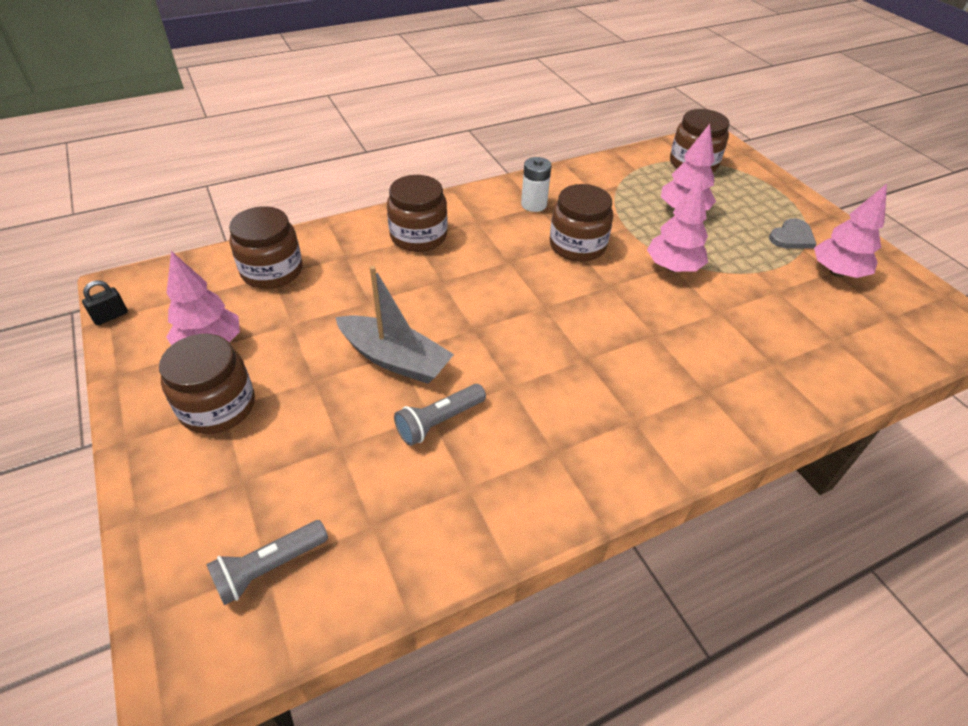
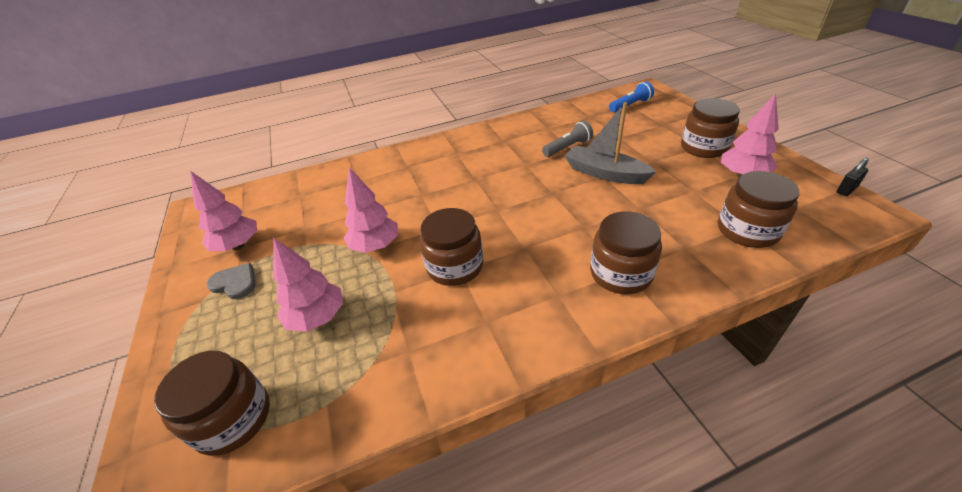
camera: 170 degrees left, 5 degrees down
grey flashlight [206,520,328,605] -> blue flashlight [609,81,654,112]
white battery [521,157,551,212] -> none
grey heart [769,218,816,249] -> grey heart turned 60 degrees clockwise [207,263,255,299]

